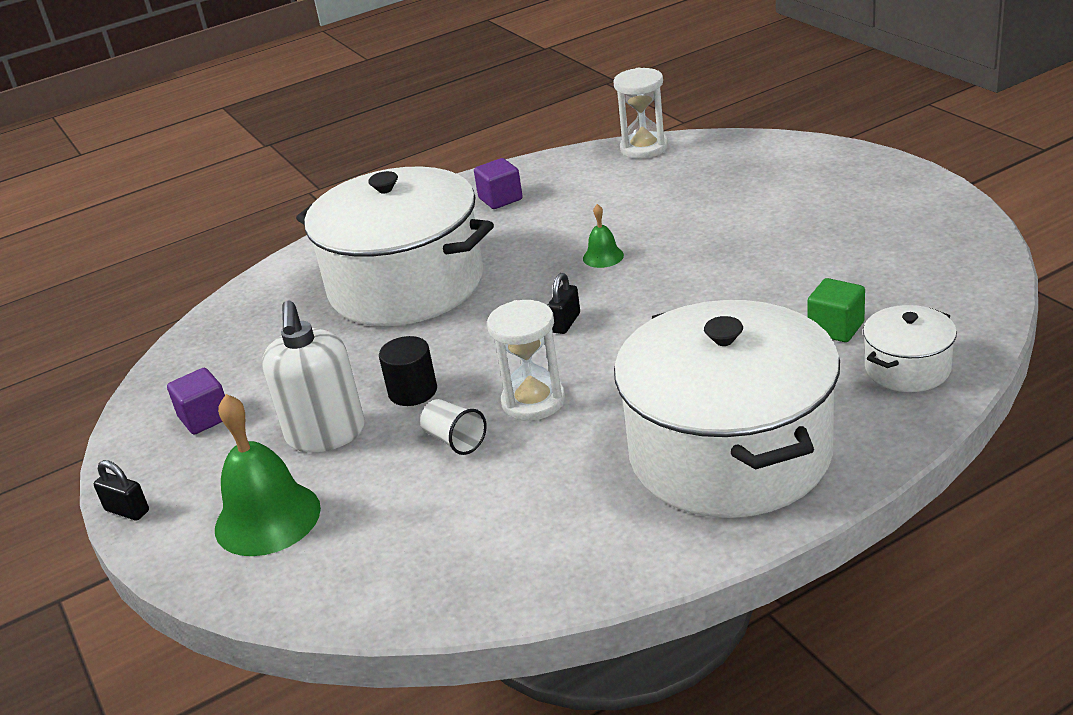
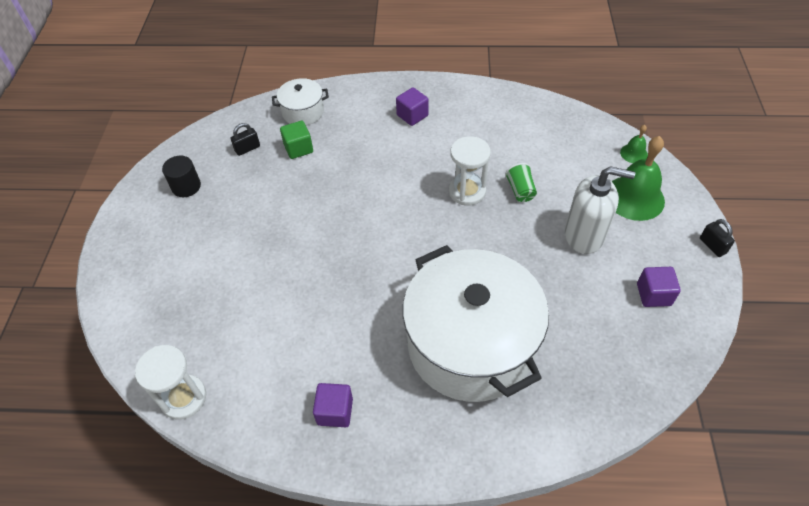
camera: 150 degrees left, 20 degrees up
white soap dispenser [262,300,365,452] -> white soap dispenser turned 75 degrees clockwise [565,166,635,254]
black cylinder [379,336,437,406] -> black cylinder moved to [162,156,201,197]
white cup [420,399,487,455] -> green cup [505,163,537,202]
black padlock [547,273,580,334] -> black padlock moved to [231,123,260,156]
green bell [583,204,624,268] -> green bell moved to [620,125,648,163]
white pot [614,300,840,518] -> purple cube [396,87,429,126]

